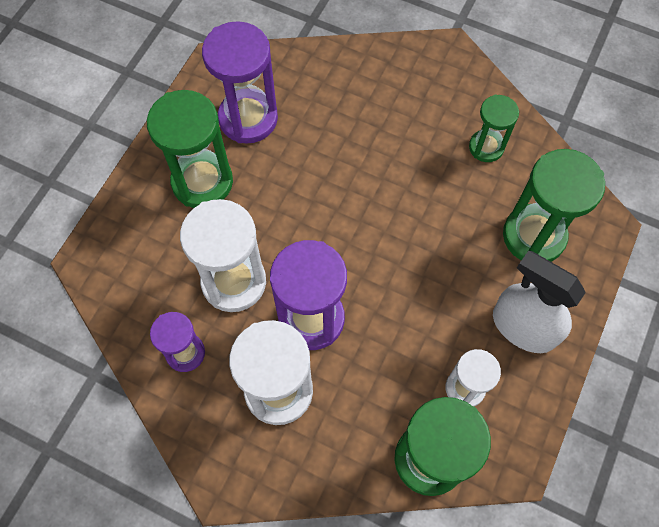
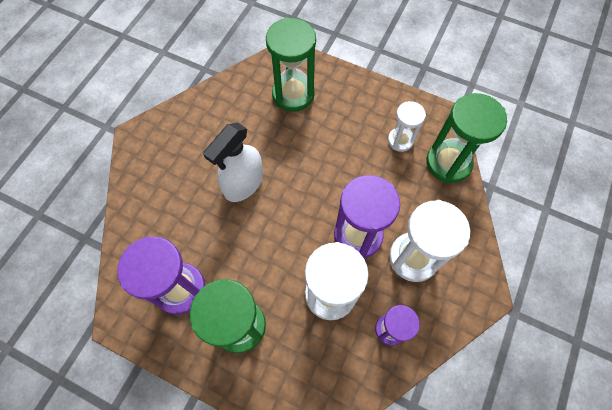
camera: 90 degrees left, 0 degrees up
green hourglass [469,95,519,162] -> none
white spray bottle [493,251,586,353] -> white spray bottle moved to [203,123,263,202]

